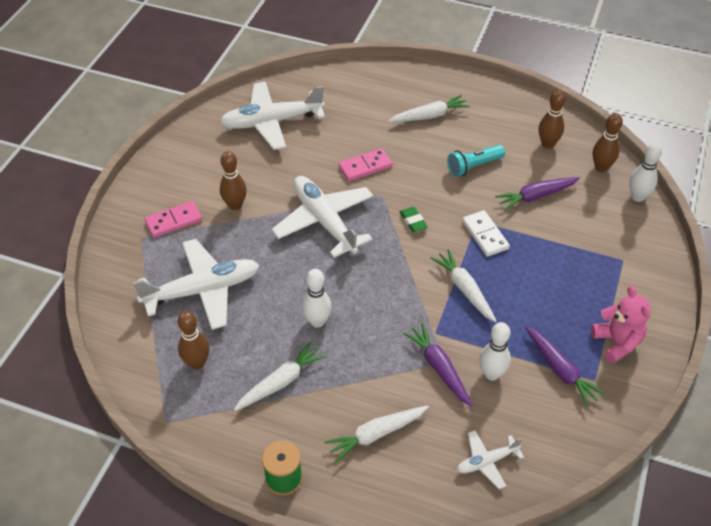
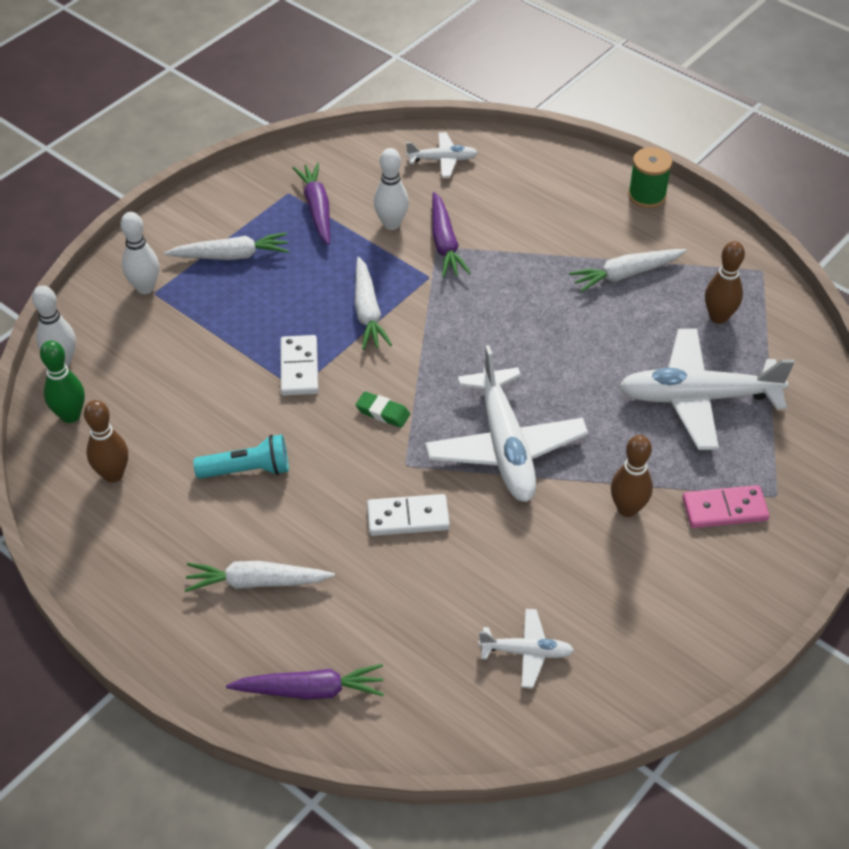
camera: 160 degrees left, 0 degrees up
white plane [220,82,325,150] -> white plane [478,609,574,688], size x0.50
white bowling pin [302,269,332,328] -> white bowling pin moved to [121,212,159,294]
white carrot [325,405,429,463] -> white carrot moved to [164,232,289,260]
pink domino [338,148,393,181] -> white domino [367,494,450,536]
green eraser [399,206,428,232] -> green eraser turned 60 degrees counterclockwise [356,391,410,428]
purple carrot [495,177,580,211] -> purple carrot moved to [226,664,384,700]
pink teddy bear [591,286,651,364] -> none
brown bowling pin [593,113,623,172] -> green bowling pin [40,340,85,423]

